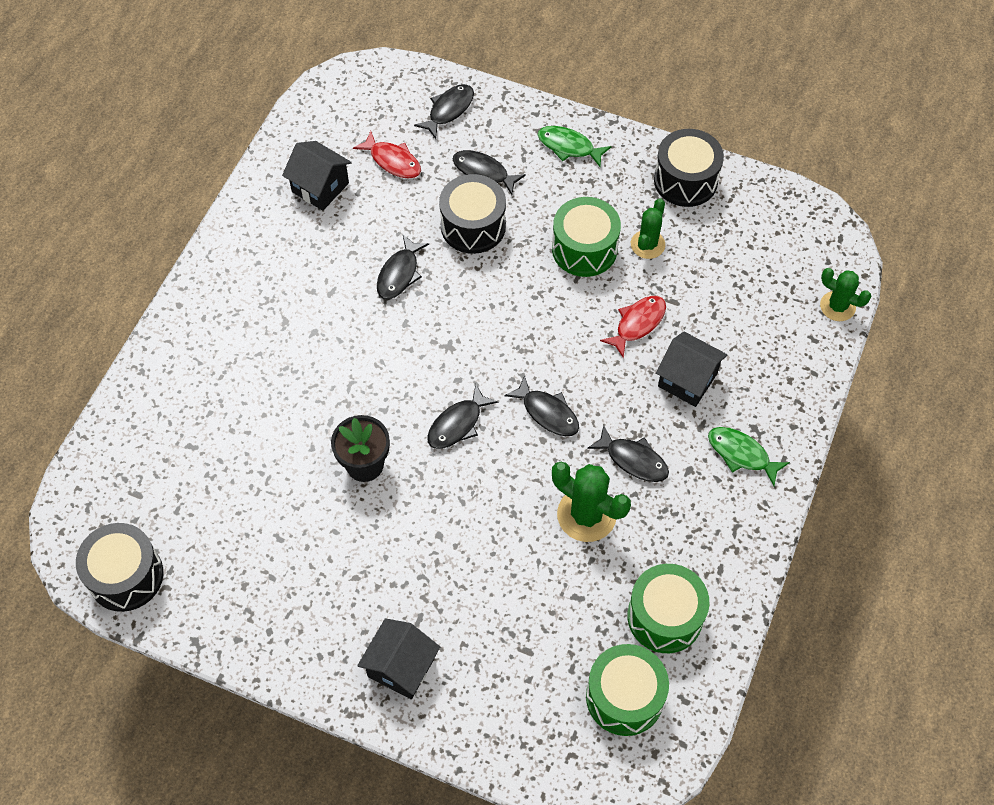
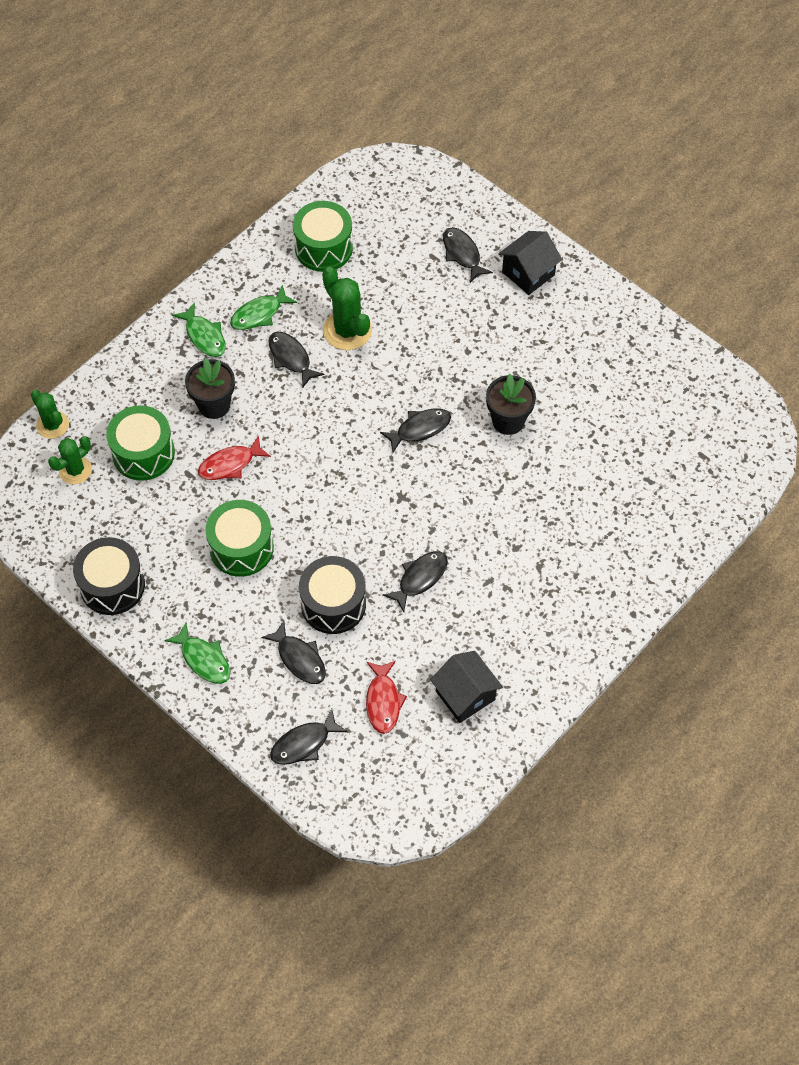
camera: 160 degrees left, 0 degrees up
black drum [76,523,163,612] -> none
red fish [353,131,421,178] -> red fish turned 150 degrees counterclockwise [366,661,407,734]
black fish [504,375,579,436] -> black fish moved to [443,227,493,283]
green drum [586,644,669,736] -> green drum moved to [106,405,175,481]
green cactus [631,198,665,259] -> green cactus moved to [48,436,92,484]
black house [656,332,727,407] -> black flower pot [185,358,235,419]
none -> green fish [230,285,297,330]

